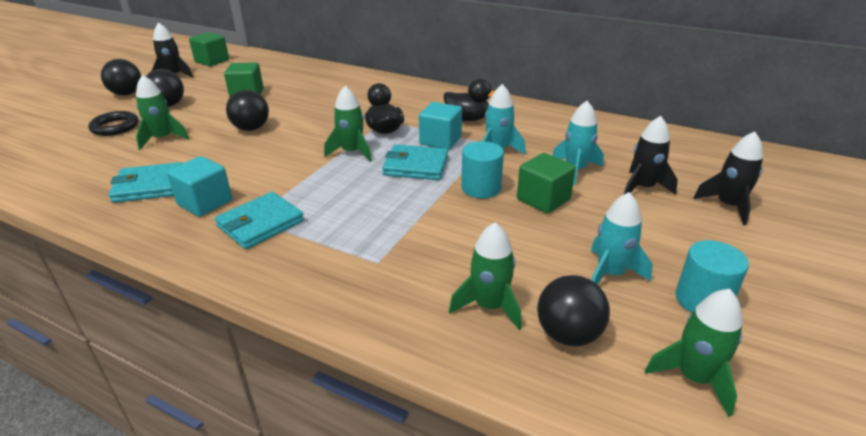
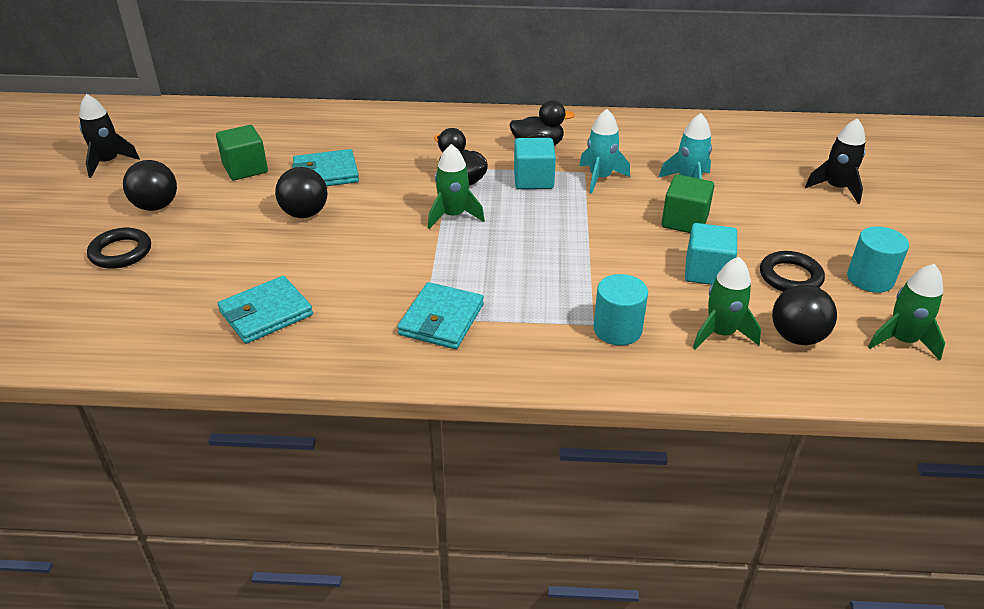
camera: 25 degrees left, 5 degrees up
black ball [101,59,141,96] -> none
green rocket [136,75,189,150] -> none
turquoise cube [167,156,232,217] -> turquoise cube moved to [685,223,737,285]
green cube [189,32,229,66] -> none
turquoise wallet [382,144,448,180] -> turquoise wallet moved to [292,149,359,186]
turquoise cylinder [461,141,504,198] -> turquoise cylinder moved to [593,274,648,345]
turquoise rocket [591,192,653,285] -> black ring [760,251,825,292]
black rocket [624,116,678,195] -> none

